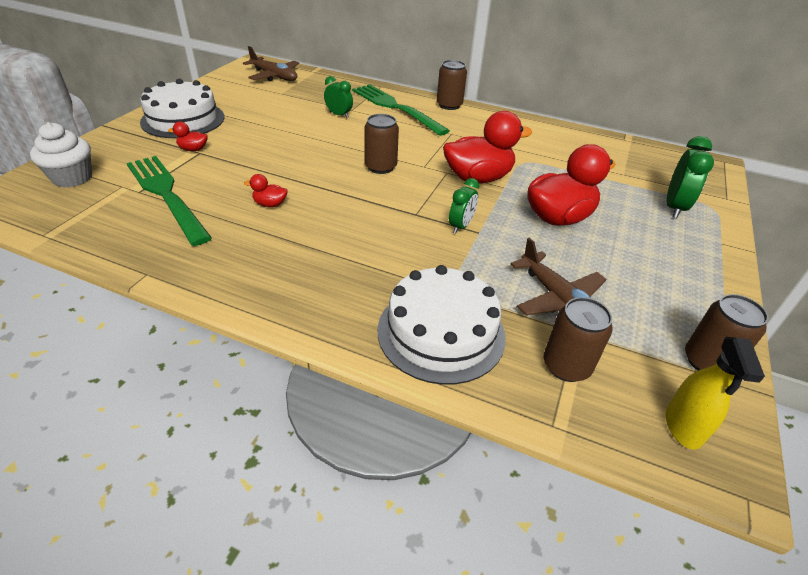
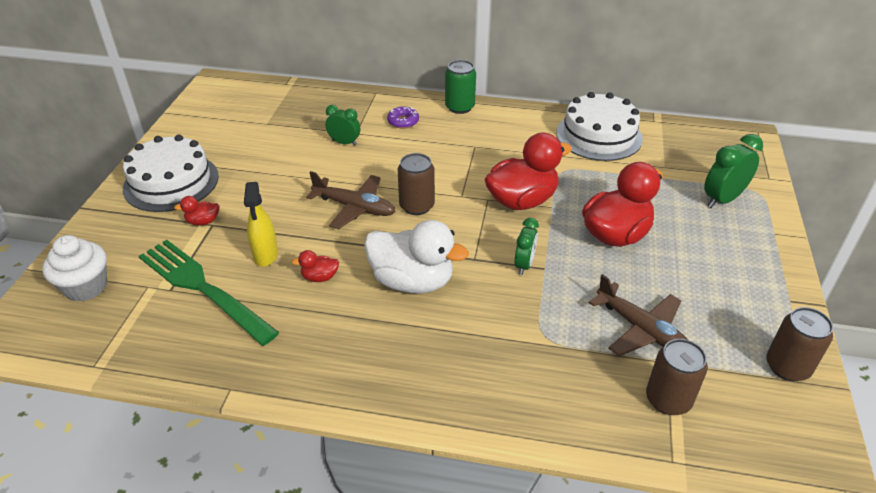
camera: 10 degrees left, 0 degrees up
brown plane [243,46,299,81] -> brown plane moved to [306,171,396,229]
green fork [352,84,450,136] -> purple donut [387,106,419,129]
white cake [378,265,506,385] -> white cake moved to [556,92,643,161]
brown can [437,60,467,110] -> green can [445,60,476,114]
yellow spray bottle [665,337,765,449] -> yellow spray bottle moved to [244,182,278,267]
green clock [667,136,714,218] -> green clock turned 135 degrees counterclockwise [704,134,763,208]
none -> white duck [364,220,469,294]

